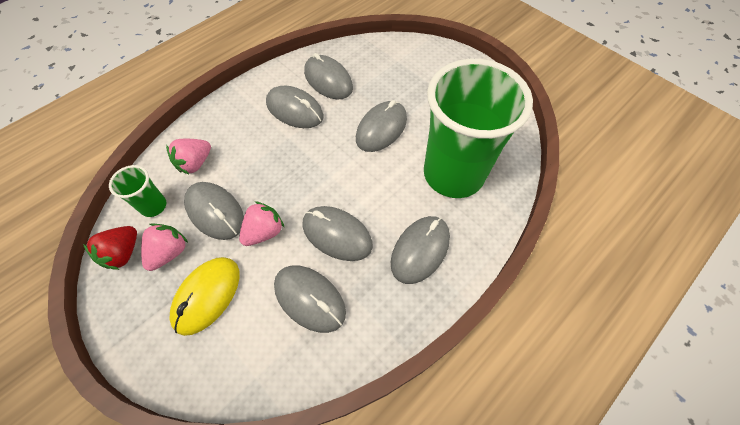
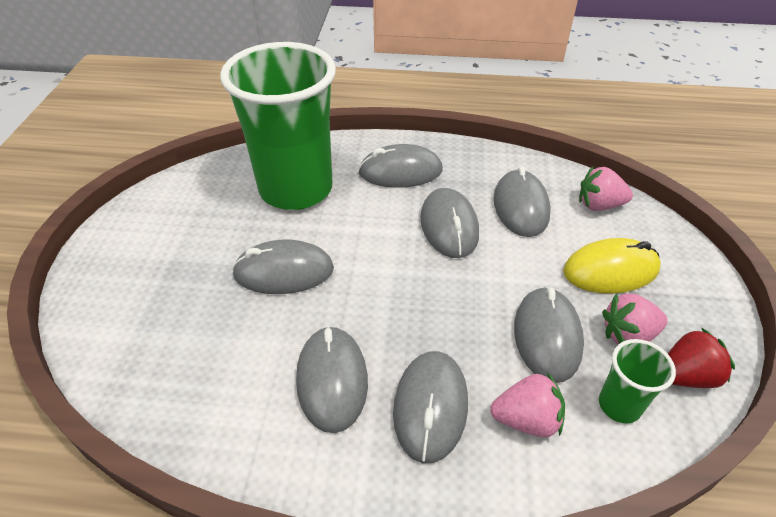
camera: 130 degrees left, 15 degrees down
pink strawberry [239,201,284,246] -> pink strawberry moved to [579,167,633,211]
grey mouse [304,53,353,100] -> grey mouse moved to [393,351,468,463]

